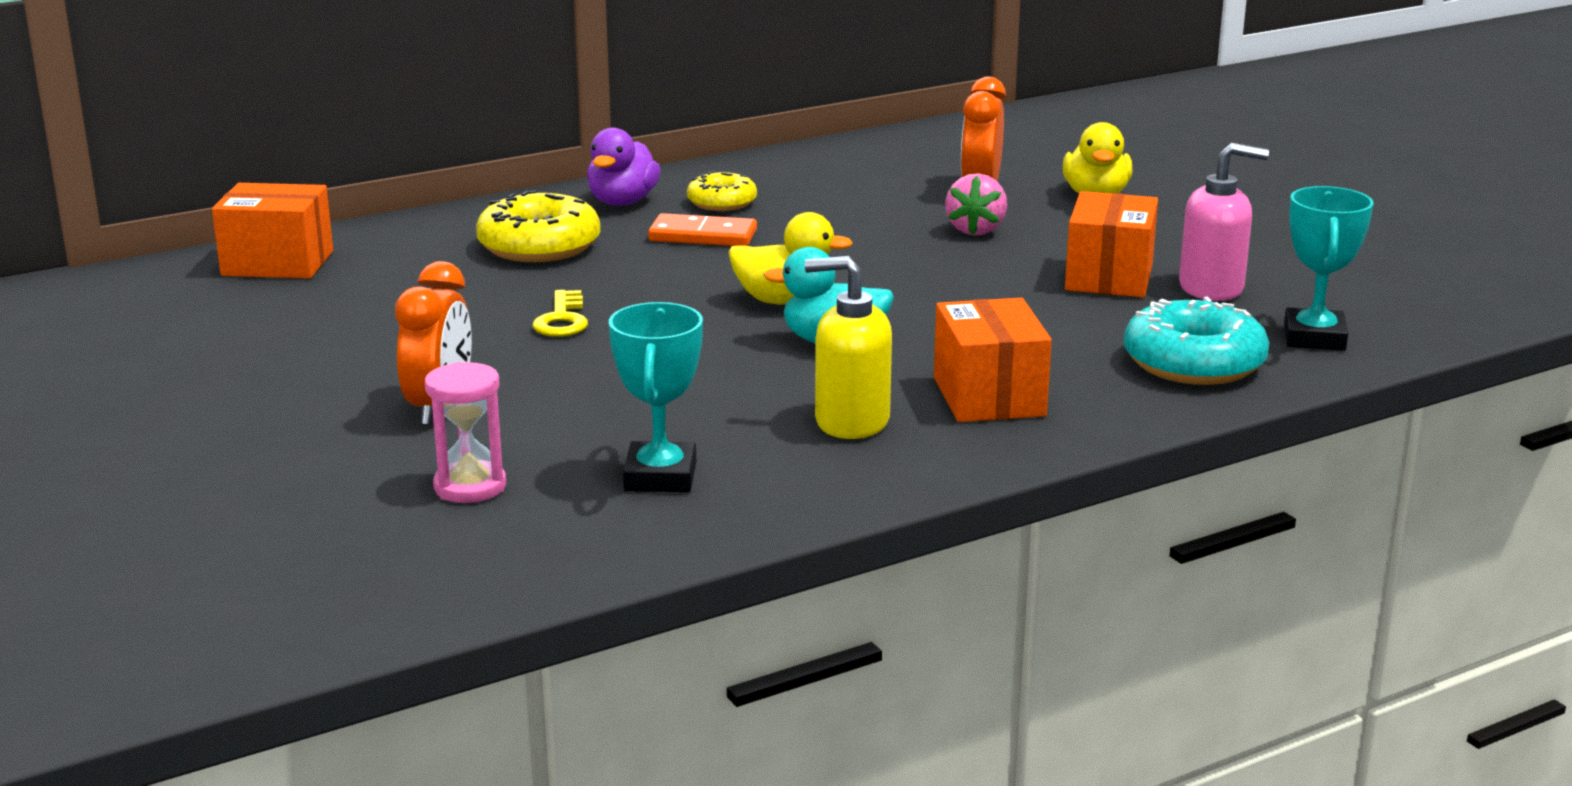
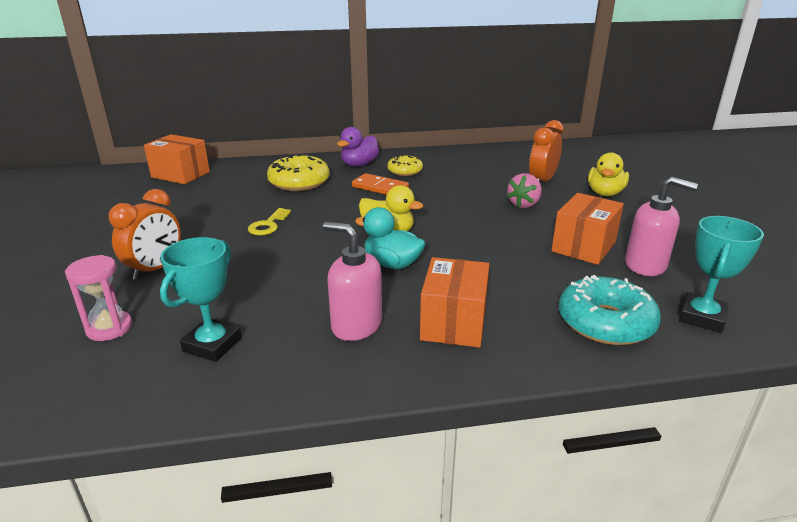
camera: 20 degrees right, 5 degrees up
yellow soap dispenser [805,256,892,439] -> pink soap dispenser [323,222,382,341]

